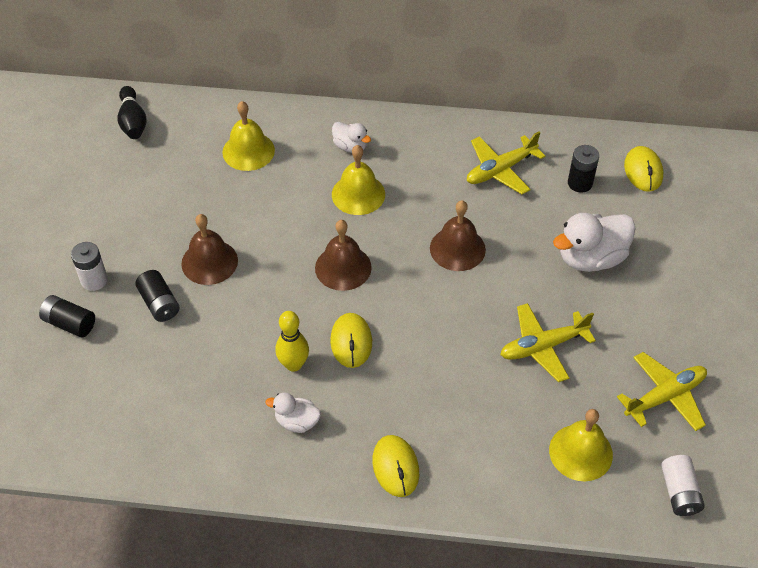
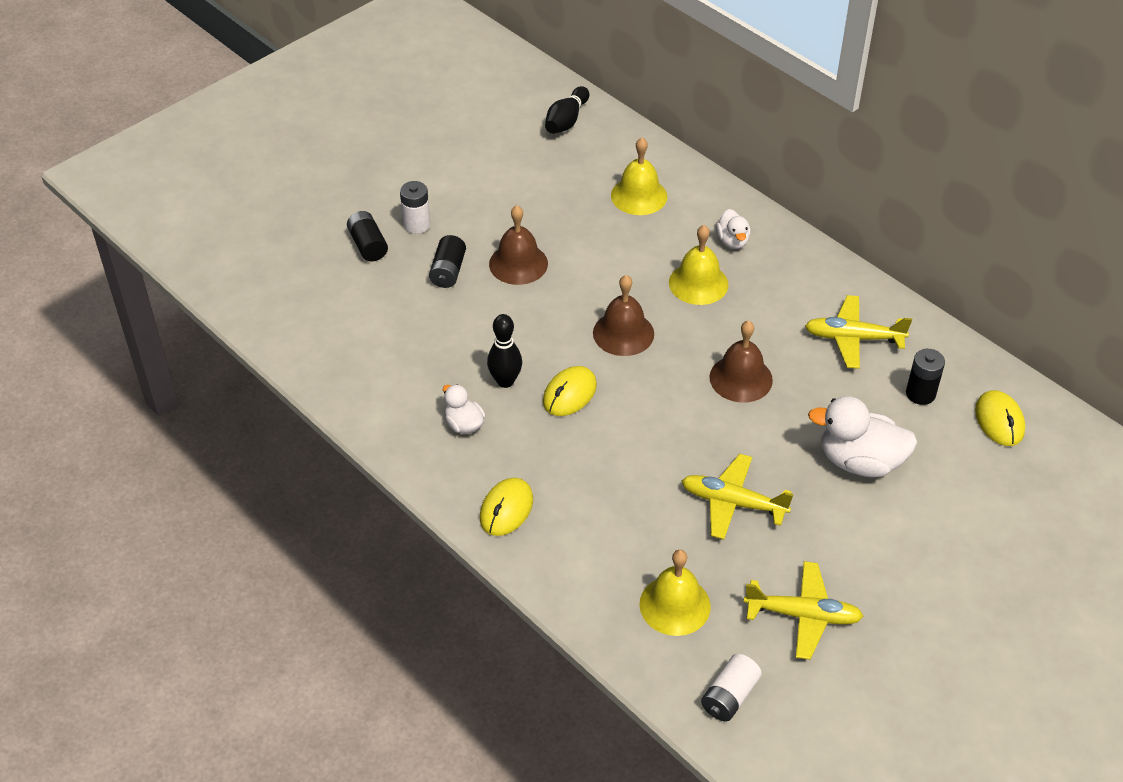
camera: 40 degrees right, 5 degrees down
yellow bowling pin [275,311,309,372] -> black bowling pin [487,314,522,388]
yellow mouse [624,146,664,192] -> yellow mouse turned 45 degrees counterclockwise [975,390,1025,446]

